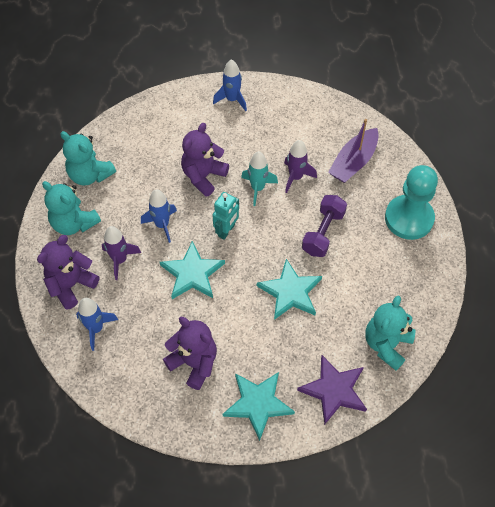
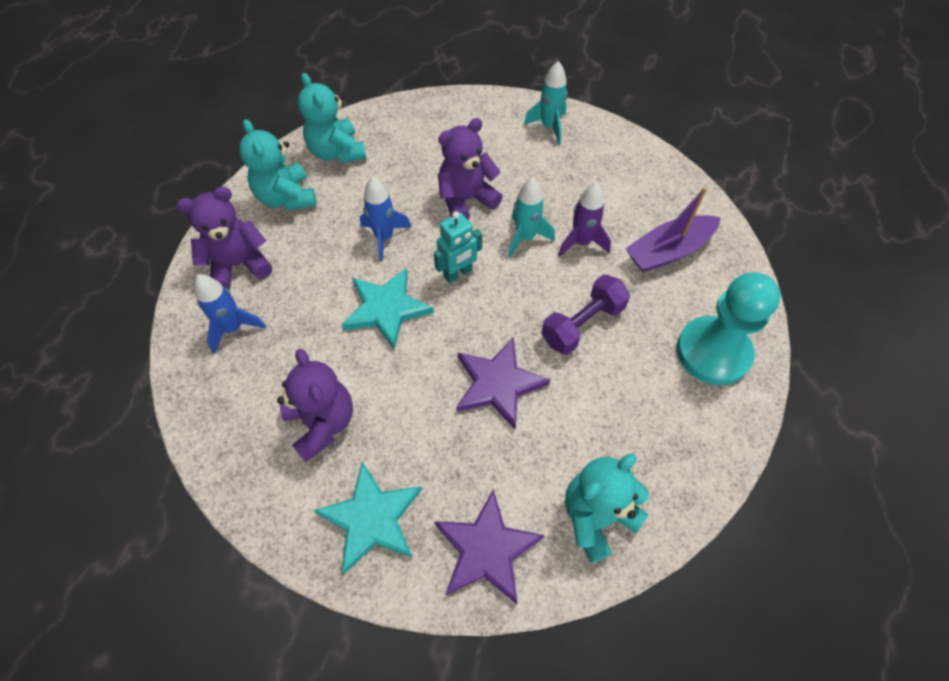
camera: 25 degrees right, 0 degrees up
purple rocket [102,226,141,280] -> none
blue rocket [213,59,247,111] -> turquoise rocket [524,61,568,145]
turquoise star [257,259,322,320] -> purple star [456,337,550,429]

